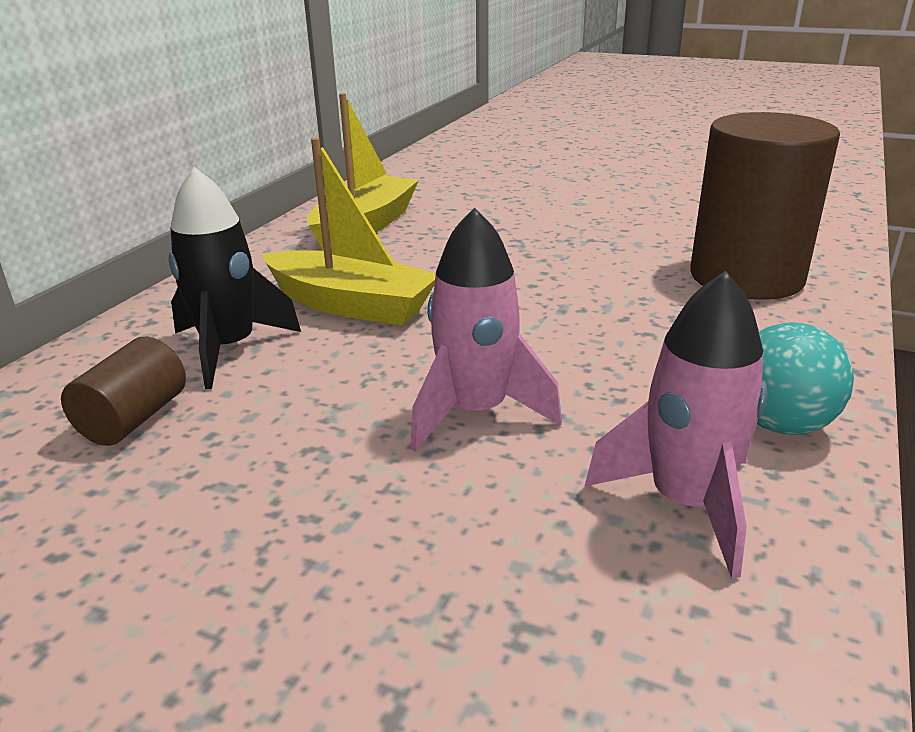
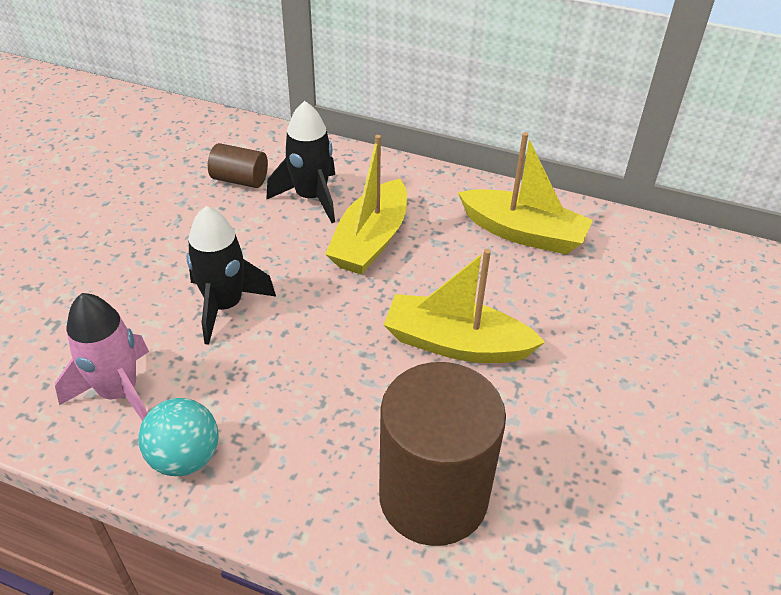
camera: 85 degrees right, 15 degrees up
pink rocket [410,208,562,452] -> black rocket [186,206,276,345]
none -> yellow boat [384,249,545,363]

